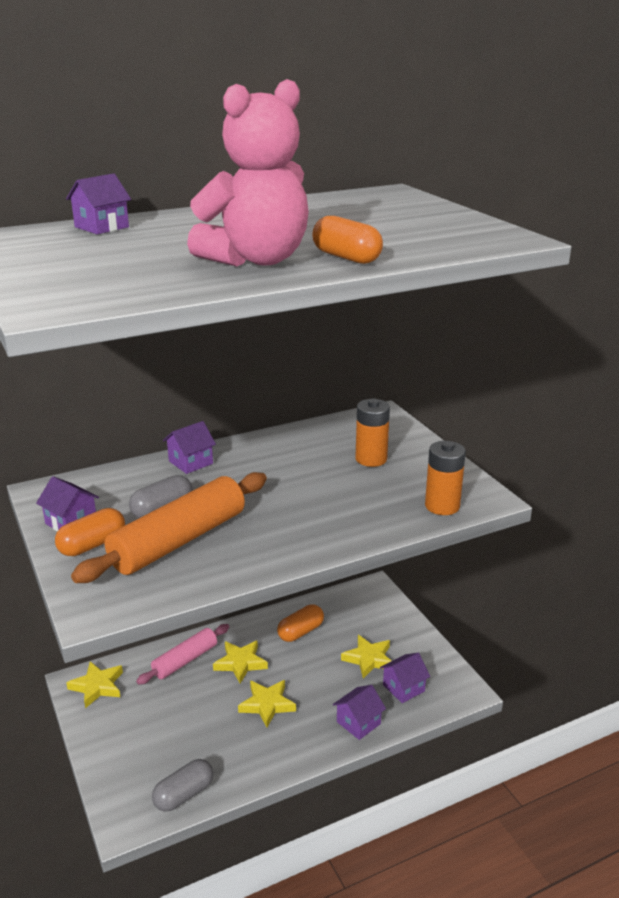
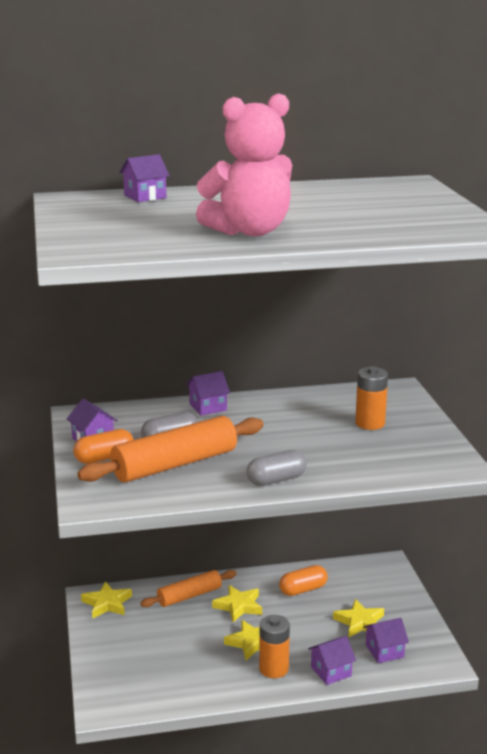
camera: 15 degrees right, 5 degrees down
pink rolling pin [136,624,229,685] -> orange rolling pin [140,570,236,607]
grey capsule [152,759,214,812] -> grey capsule moved to [247,450,307,486]
orange capsule [312,216,383,264] -> none
orange battery [425,441,466,515] -> orange battery moved to [259,615,290,678]

